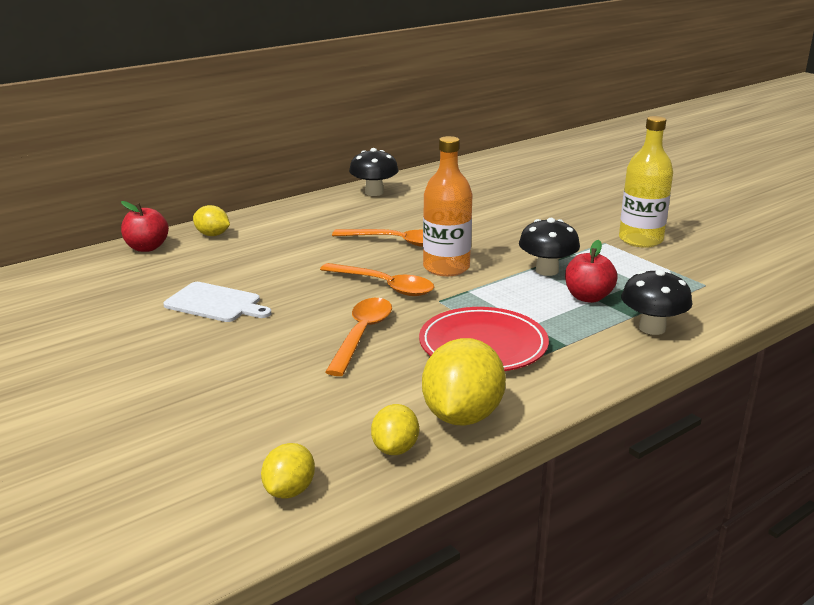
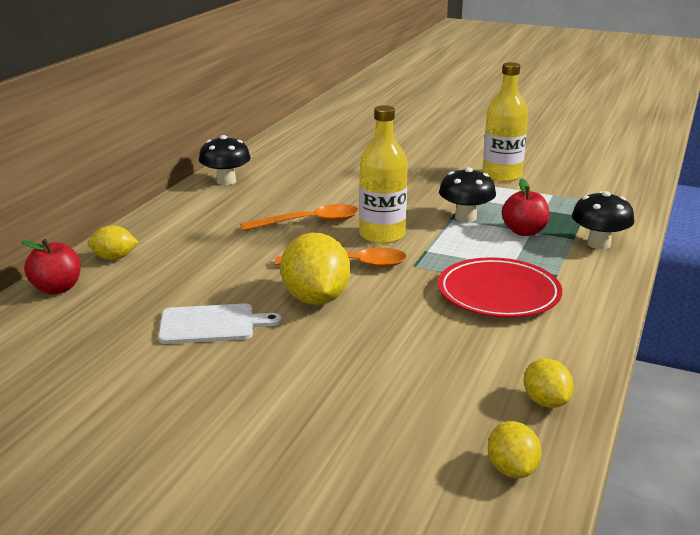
camera: 30 degrees left, 0 degrees up
orange spoon [325,298,392,376] -> none
yellow lemon [422,338,506,426] -> yellow lemon moved to [280,232,350,305]
orange bottle [423,136,473,276] -> yellow bottle [359,105,408,244]

